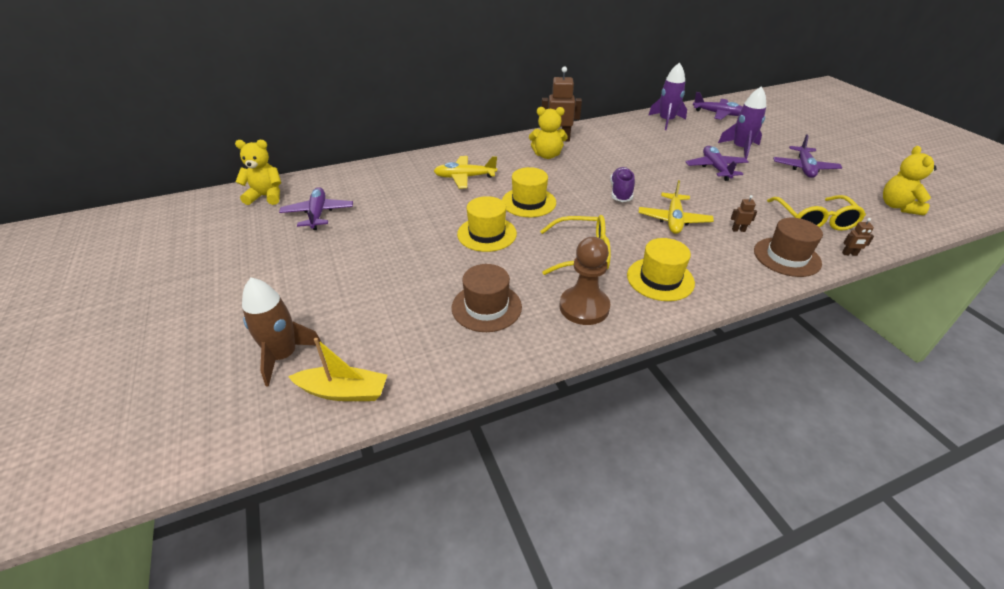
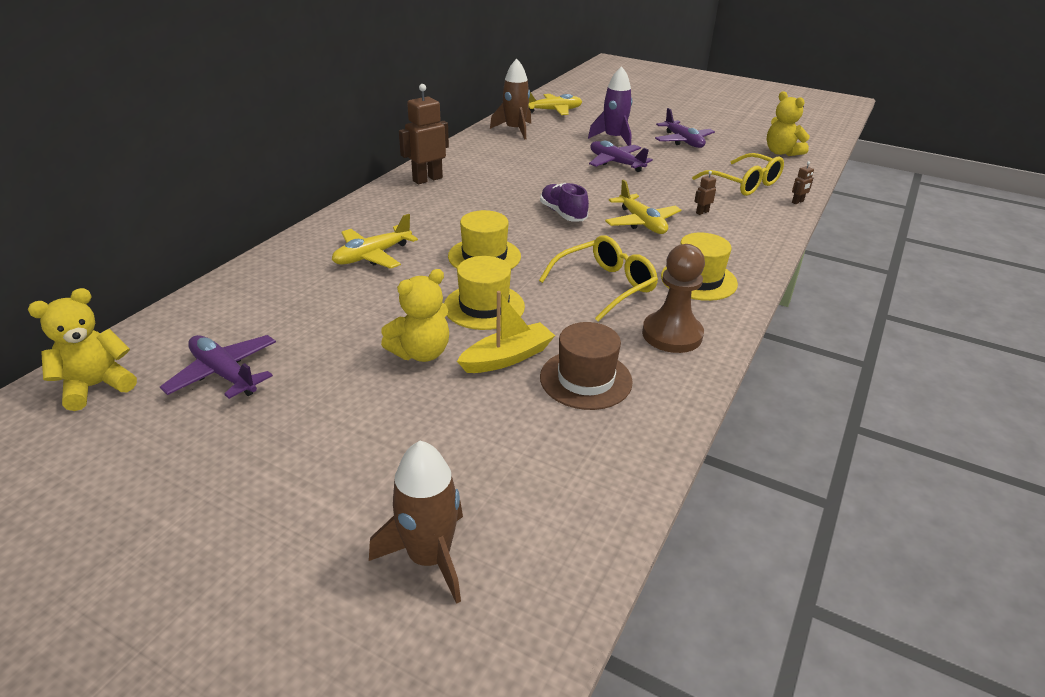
camera: 40 degrees left, 5 degrees down
yellow boat [288,338,387,401] -> yellow boat moved to [457,291,555,373]
yellow teddy bear [529,107,568,159] -> yellow teddy bear moved to [381,269,449,362]
purple rocket [648,62,687,130] -> brown rocket [490,59,531,139]
purple plane [693,92,743,120] -> yellow plane [528,92,583,115]
brown hat [754,218,823,277] -> none

